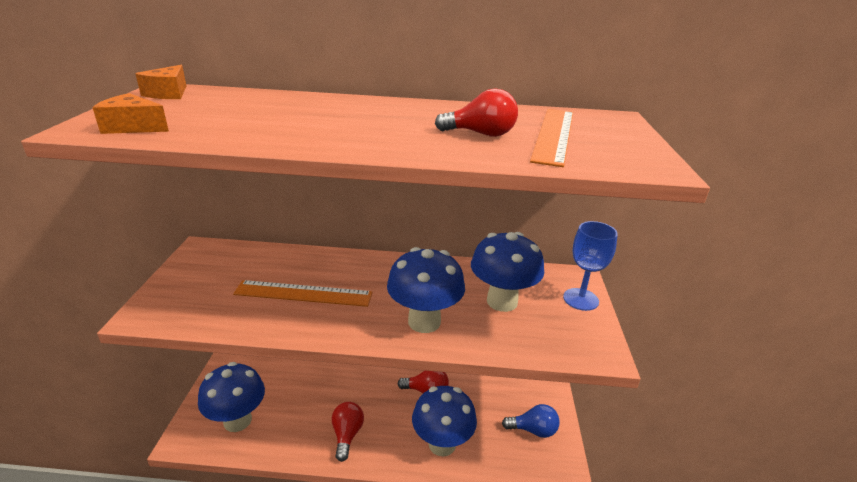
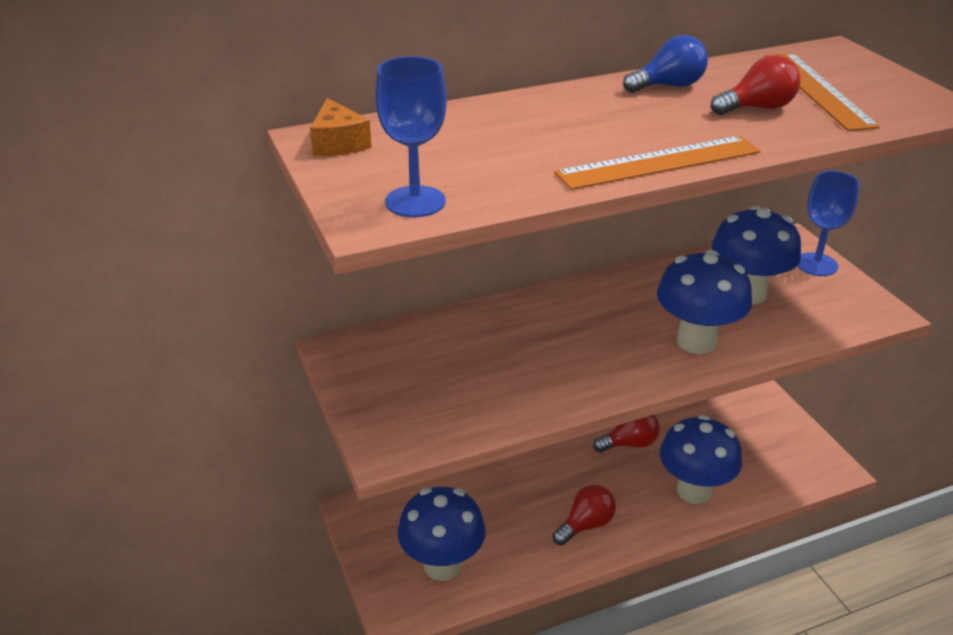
camera: 25 degrees left, 5 degrees up
orange cheese [92,93,169,134] -> blue goblet [375,56,447,217]
orange ruler [233,280,372,307] -> orange ruler moved to [554,136,761,190]
red light bulb [332,402,364,462] -> red light bulb turned 75 degrees clockwise [552,485,616,546]
blue light bulb [502,404,560,438] -> blue light bulb moved to [623,35,708,93]

